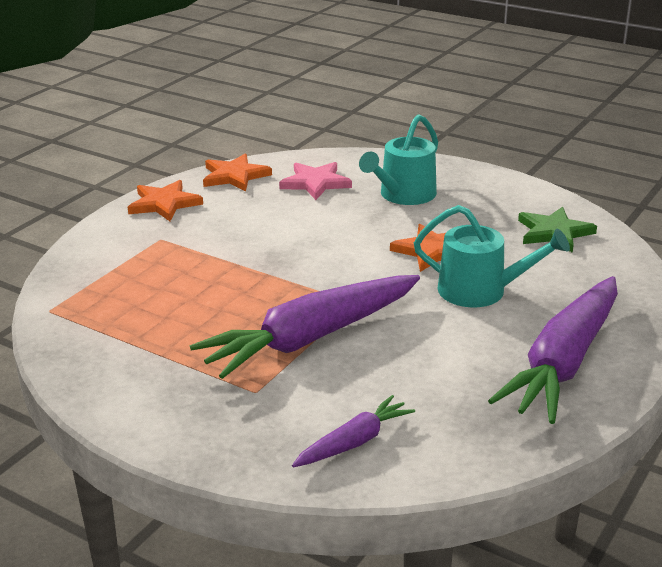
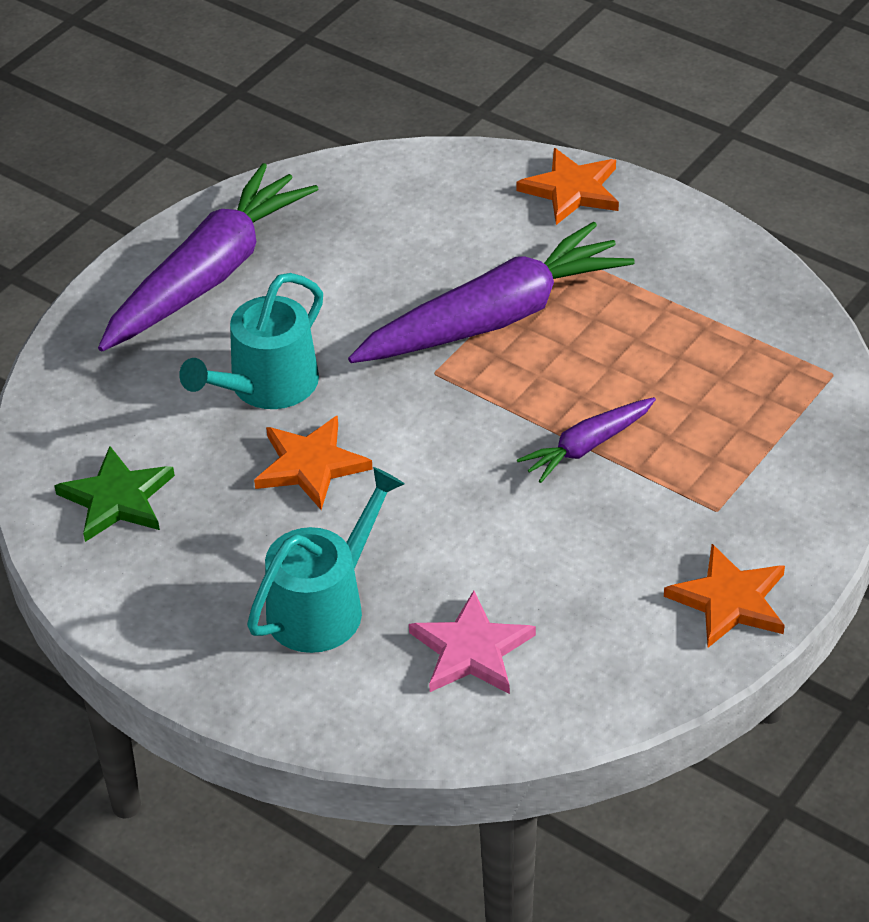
camera: 175 degrees left, 15 degrees up
orange star [203,153,272,192] -> orange star moved to [516,148,619,225]
purple carrot [292,395,415,468] -> purple carrot moved to [517,397,656,483]
turquoise watering can [414,205,570,307] -> turquoise watering can turned 75 degrees counterclockwise [179,273,323,409]

